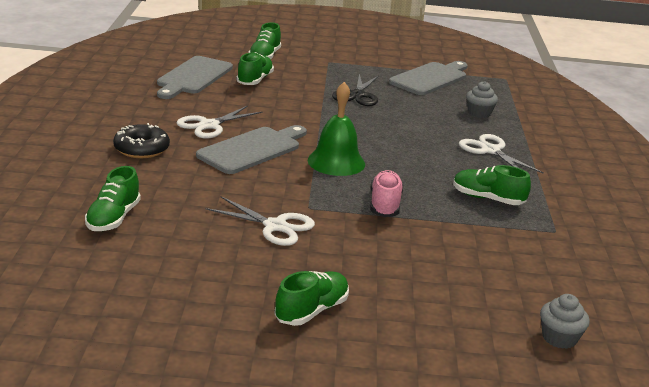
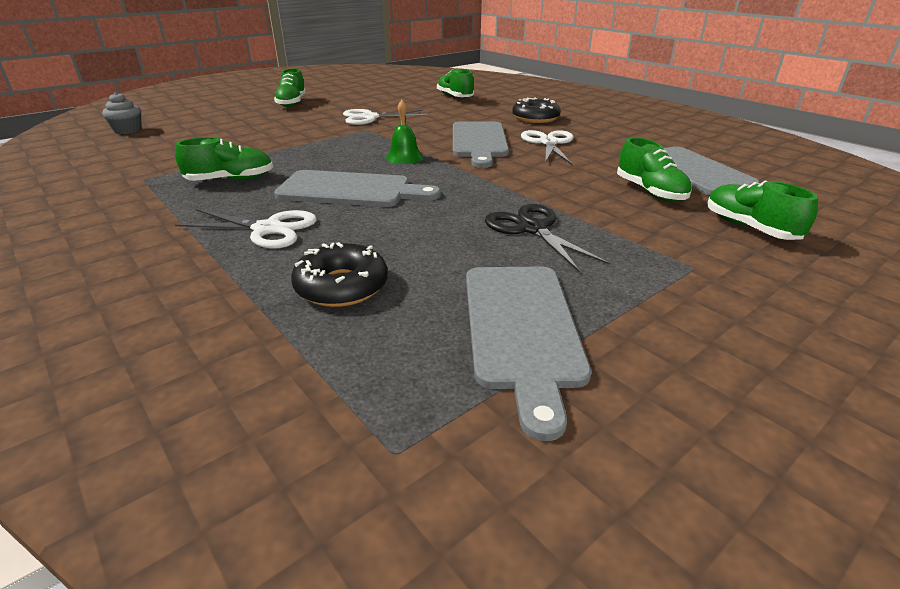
camera: 140 degrees right, 5 degrees up
green bell [308,82,365,176] -> green bell [386,100,423,164], size x0.61
pink shoe [370,170,403,217] -> none
grey cupcake [466,81,498,118] -> black donut [291,242,388,307]
none -> grey cutting board [274,170,441,207]

